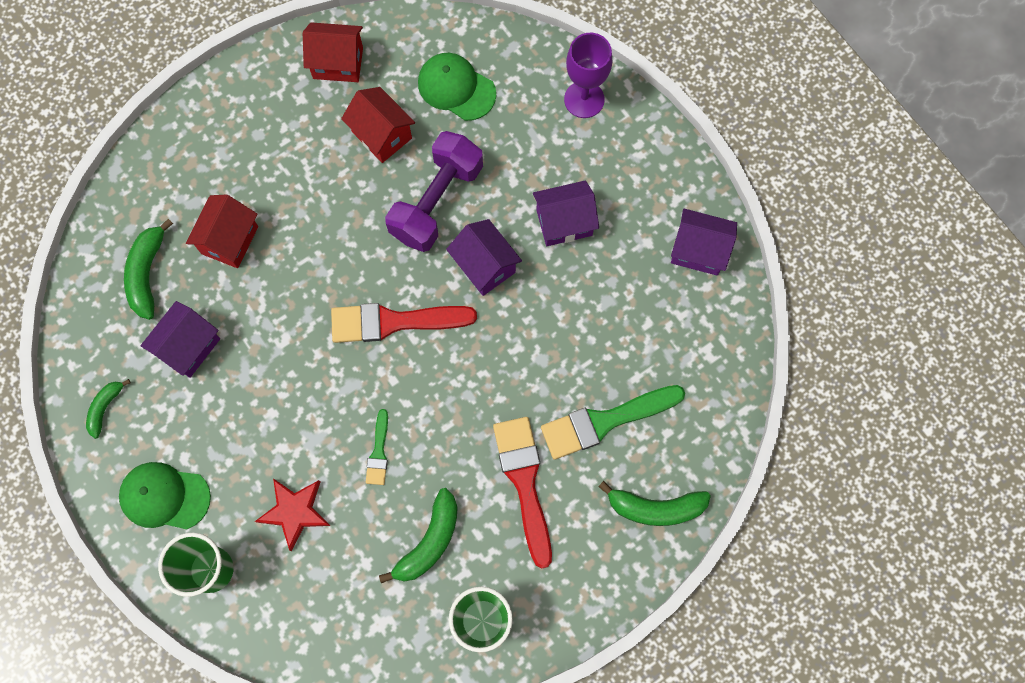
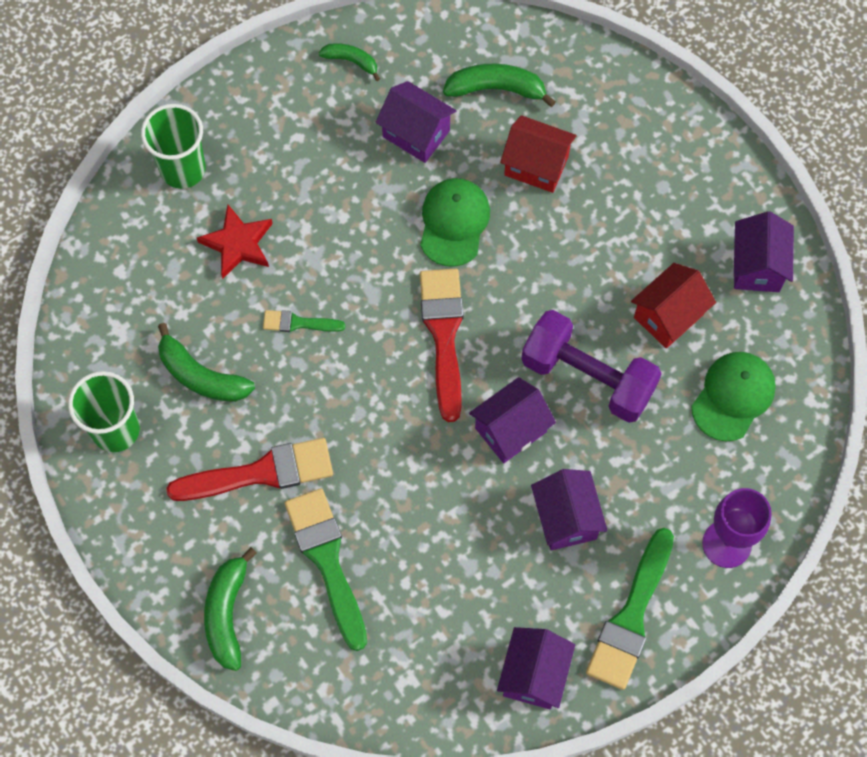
camera: 90 degrees right, 5 degrees down
green cap [119,462,211,529] -> green cap moved to [420,178,490,267]
red house [303,22,363,82] -> purple house [734,211,794,292]
none -> green brush [586,528,674,690]

